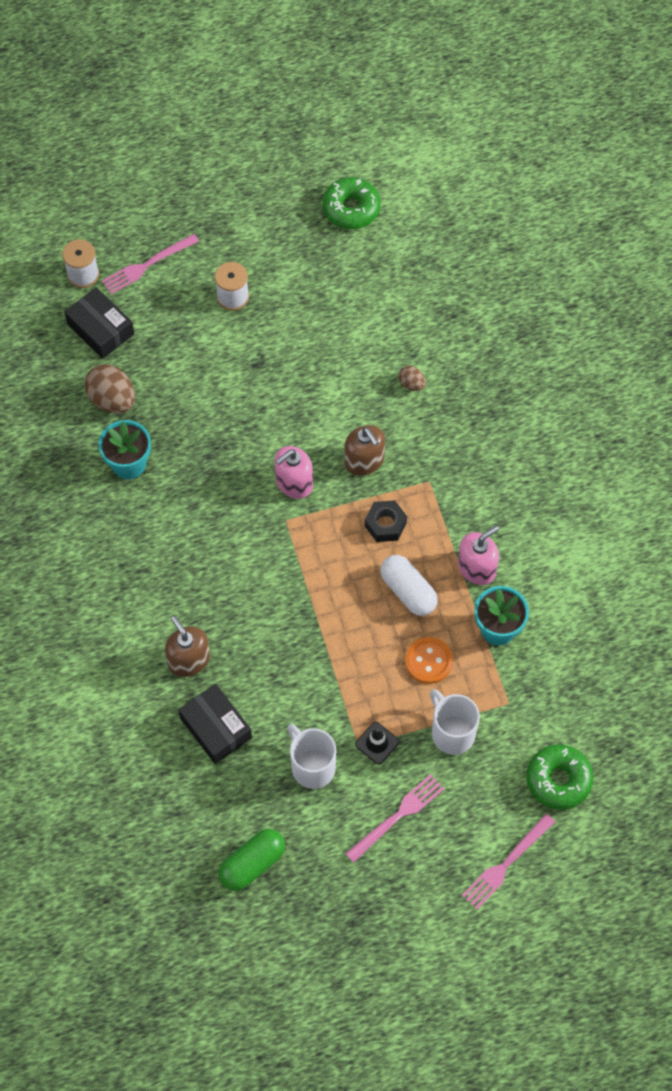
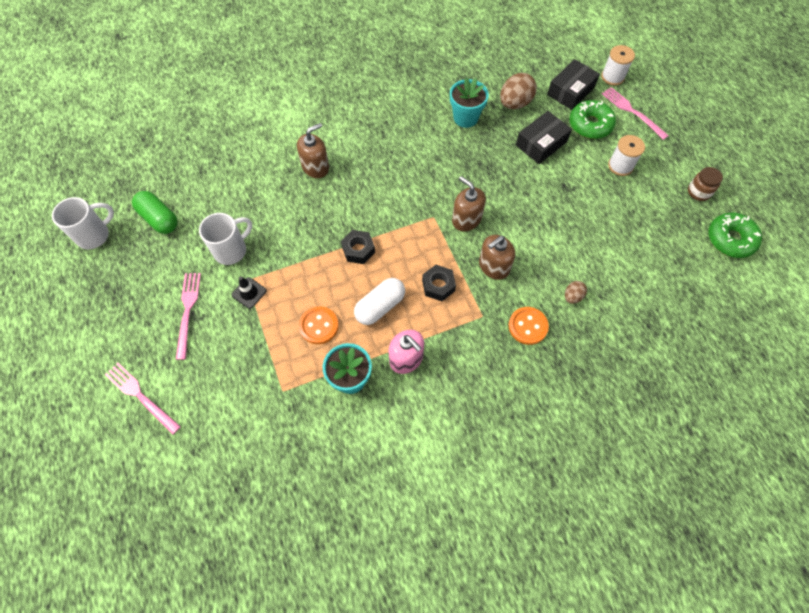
camera: 85 degrees right, 0 degrees up
black box [178,684,252,764] -> black box moved to [516,111,572,164]
pink soap dispenser [274,446,313,499] -> brown soap dispenser [452,176,486,231]
pink fork [345,774,445,863] -> pink fork turned 135 degrees counterclockwise [176,273,201,360]
white mug [430,689,480,755] -> white mug moved to [52,197,114,250]
green donut [526,744,594,810] -> green donut moved to [569,100,616,139]
none -> black nut [341,230,375,264]
none -> orange button [509,307,549,345]
none -> brown jar [688,167,723,201]

